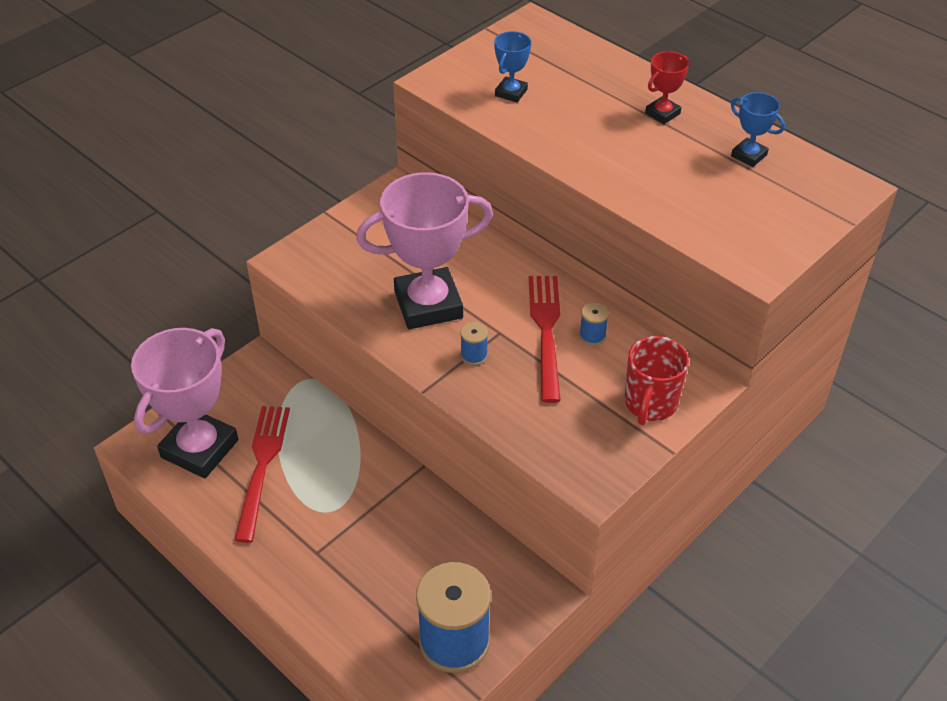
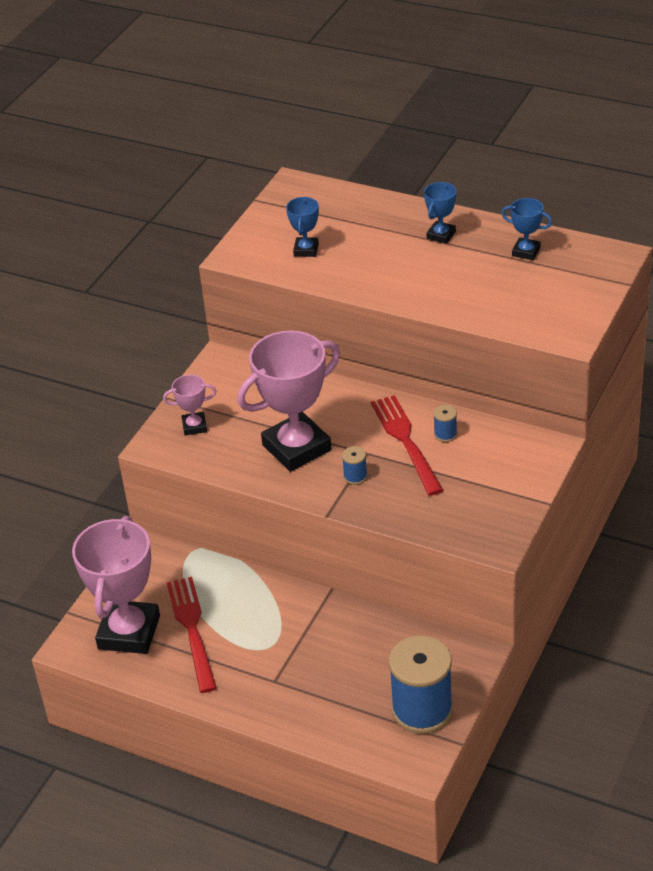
camera: 15 degrees left, 5 degrees down
red mug [625,336,689,425] -> none
red trophy [645,51,689,124] -> blue trophy [424,182,456,244]
none -> pink trophy [163,375,216,436]

